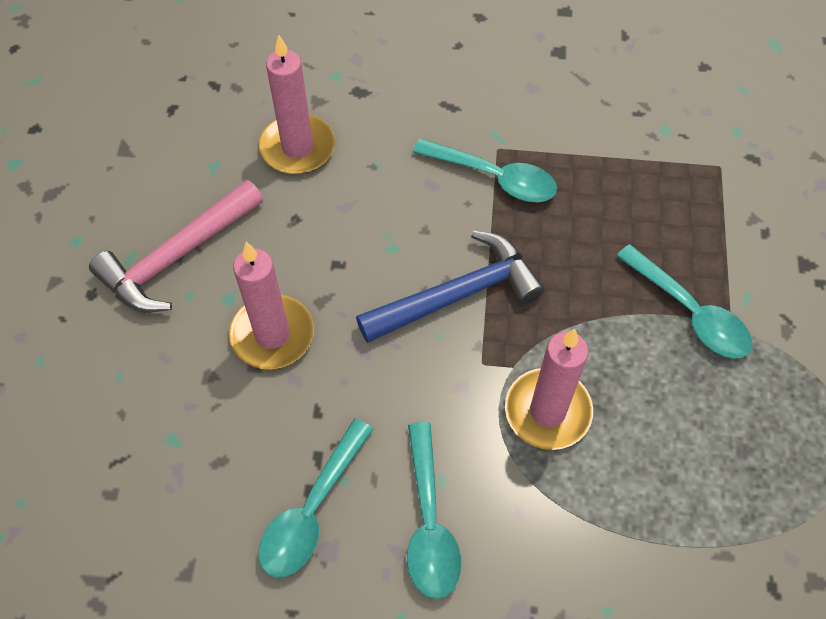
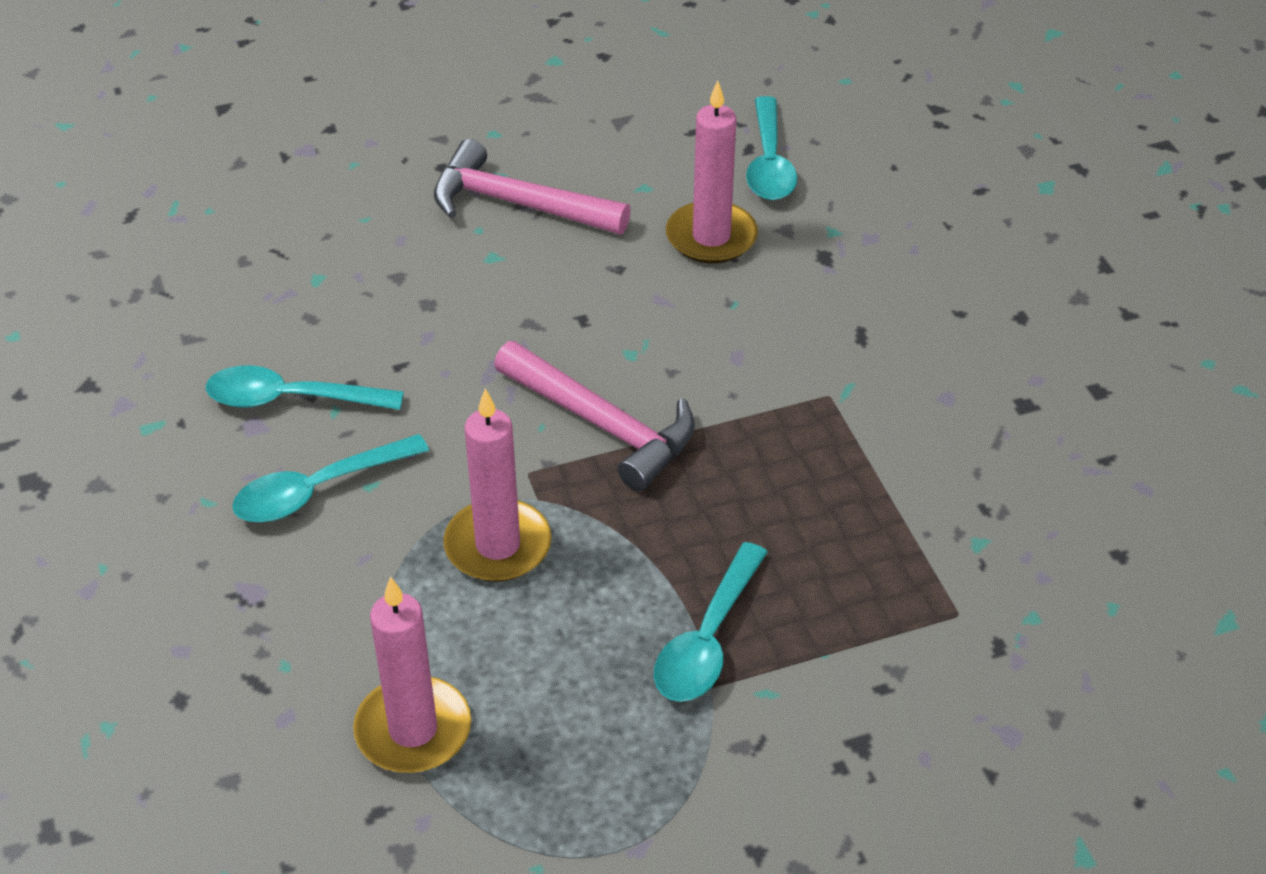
camera: 65 degrees right, 15 degrees down
pink candle [229,242,314,369] -> pink candle moved to [353,576,471,773]
blue hammer [356,231,545,343] -> pink hammer [494,341,695,492]
turquoise spoon [413,138,557,202] -> turquoise spoon moved to [746,96,797,200]

